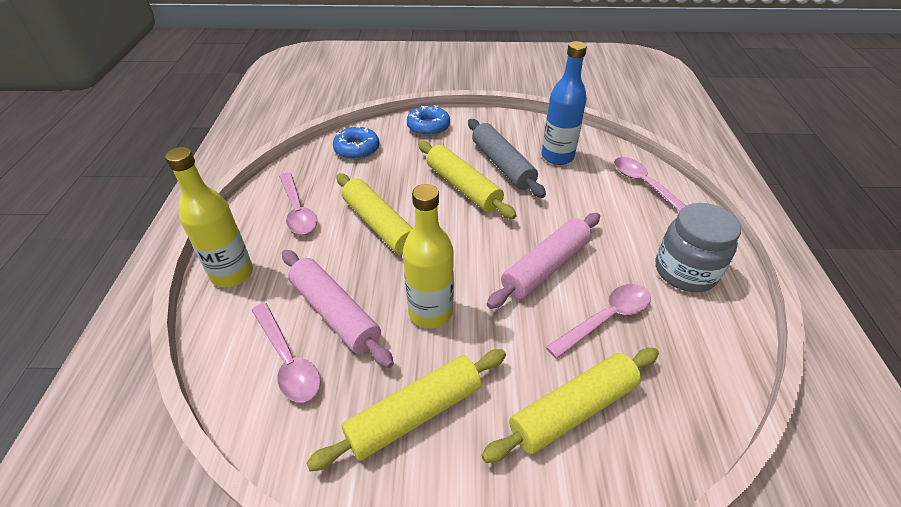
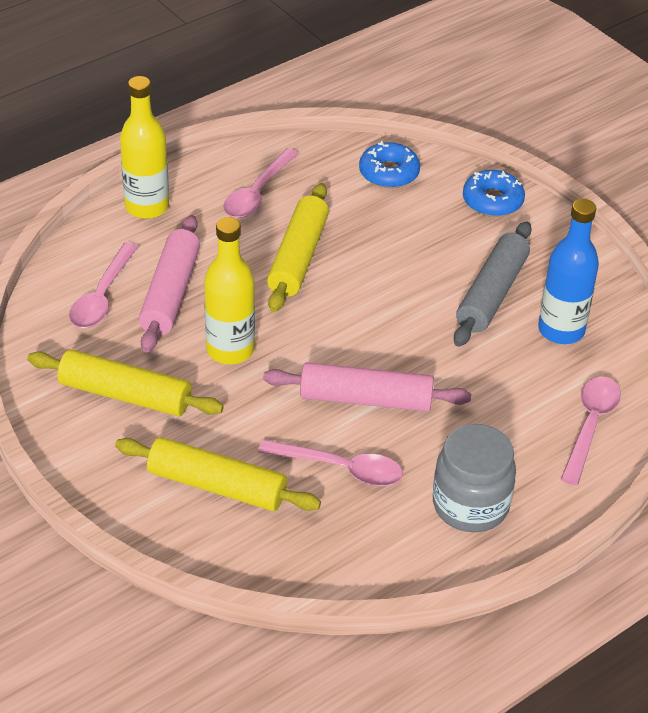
camera: 50 degrees right, 0 degrees up
yellow rolling pin [418,141,517,219] -> none

